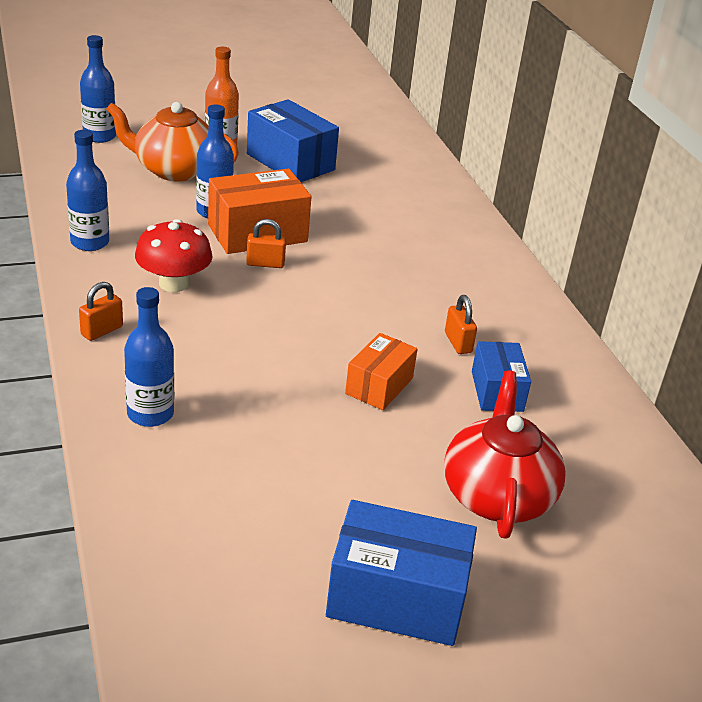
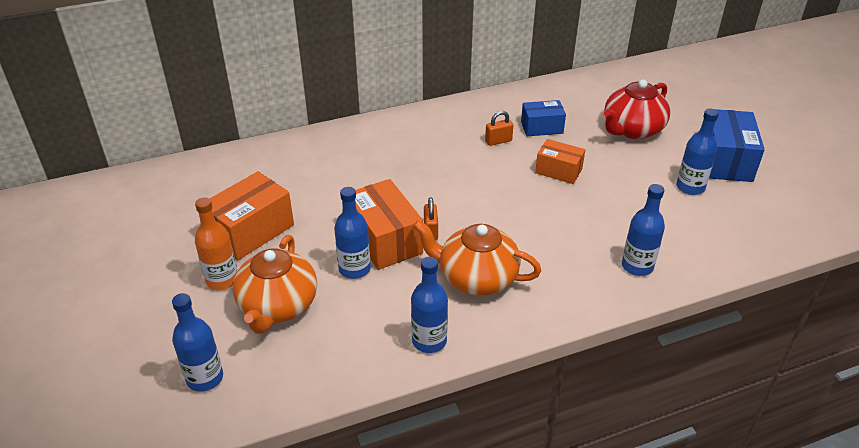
camera: 90 degrees left, 5 degrees up
orange padlock [79,282,123,341] -> none
red mushroom [135,219,212,292] -> orange teapot [413,220,541,295]
blue box [247,99,339,182] -> orange box [210,171,294,261]
red teapot [444,371,566,539] -> red teapot turned 45 degrees counterclockwise [604,79,670,139]
none -> blue bottle [677,109,719,195]

